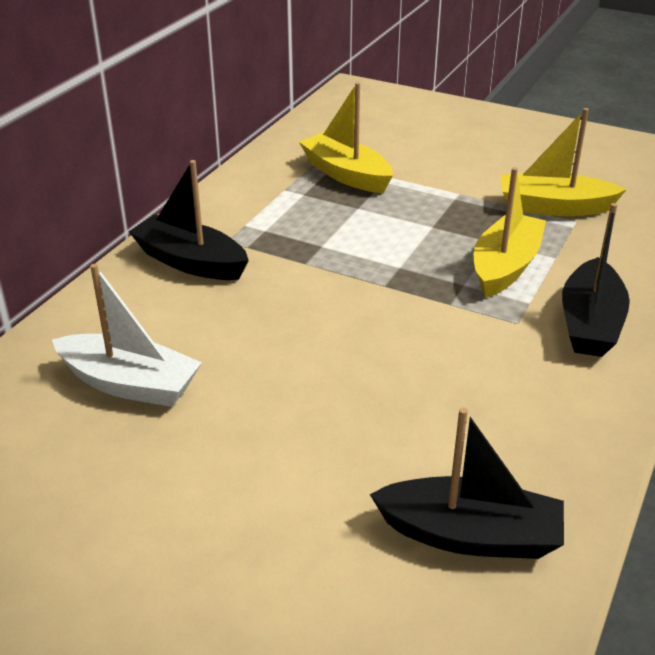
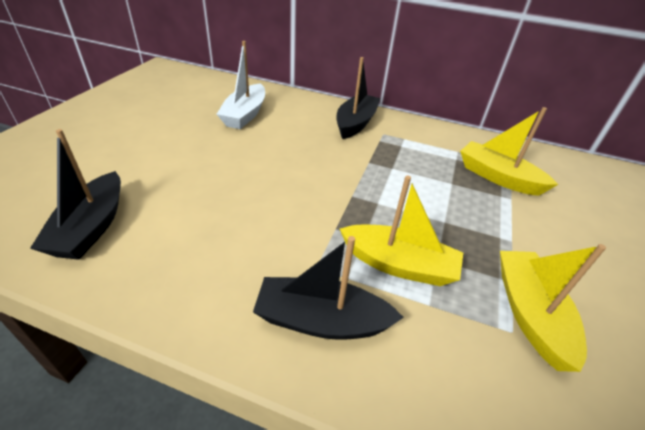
camera: 80 degrees right, 5 degrees up
yellow boat [299,82,393,193] -> yellow boat turned 90 degrees counterclockwise [460,107,558,196]

